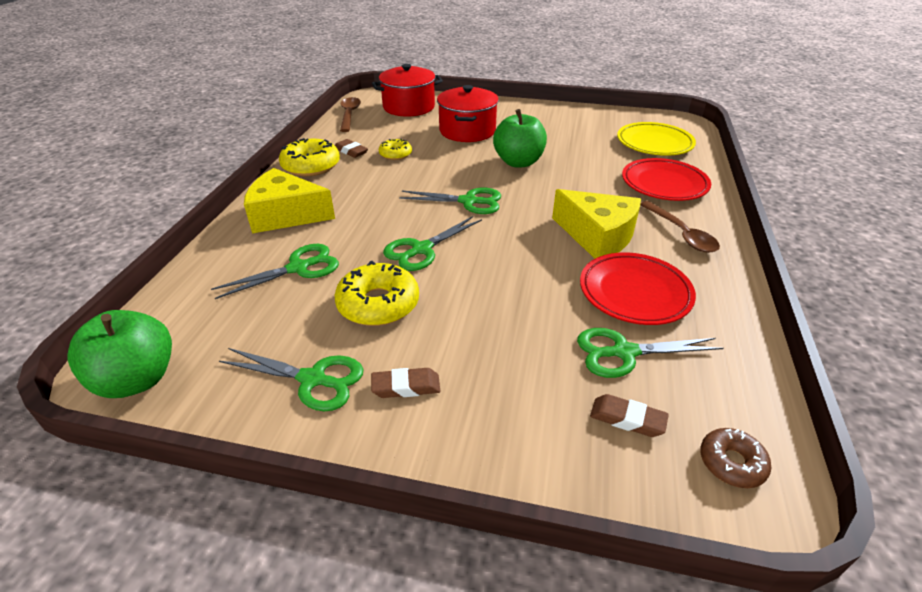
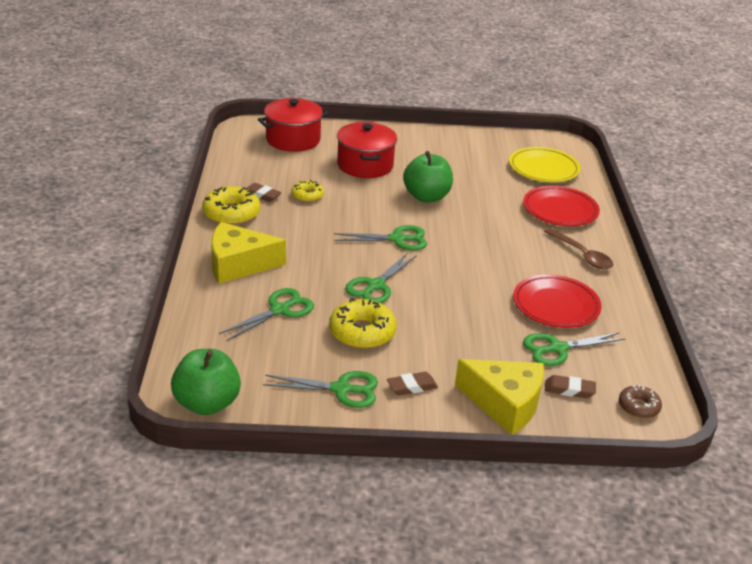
camera: 15 degrees left, 5 degrees down
brown spoon [340,97,361,132] -> none
yellow cheese [552,189,641,258] -> yellow cheese moved to [455,359,544,435]

